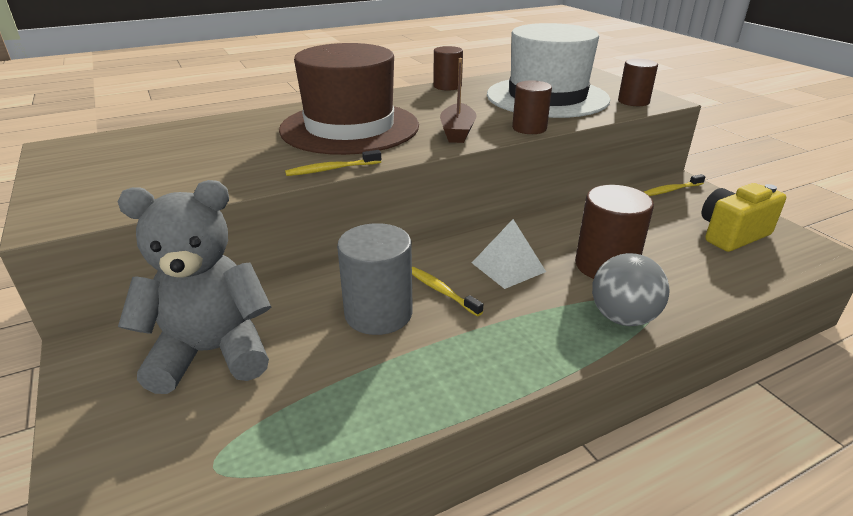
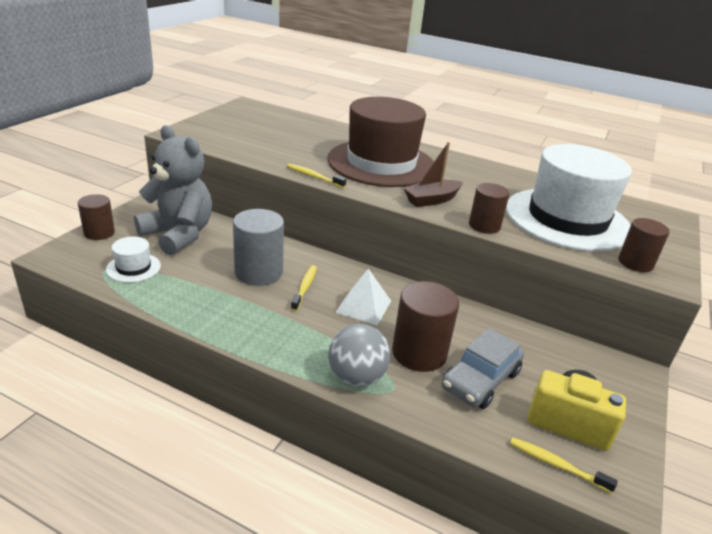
camera: 50 degrees right, 0 degrees up
brown cylinder [433,46,463,91] -> brown cylinder moved to [78,194,115,240]
yellow toothbrush [644,174,706,196] -> yellow toothbrush moved to [510,438,618,493]
none -> white hat [106,237,161,283]
none -> grey car [442,328,524,409]

